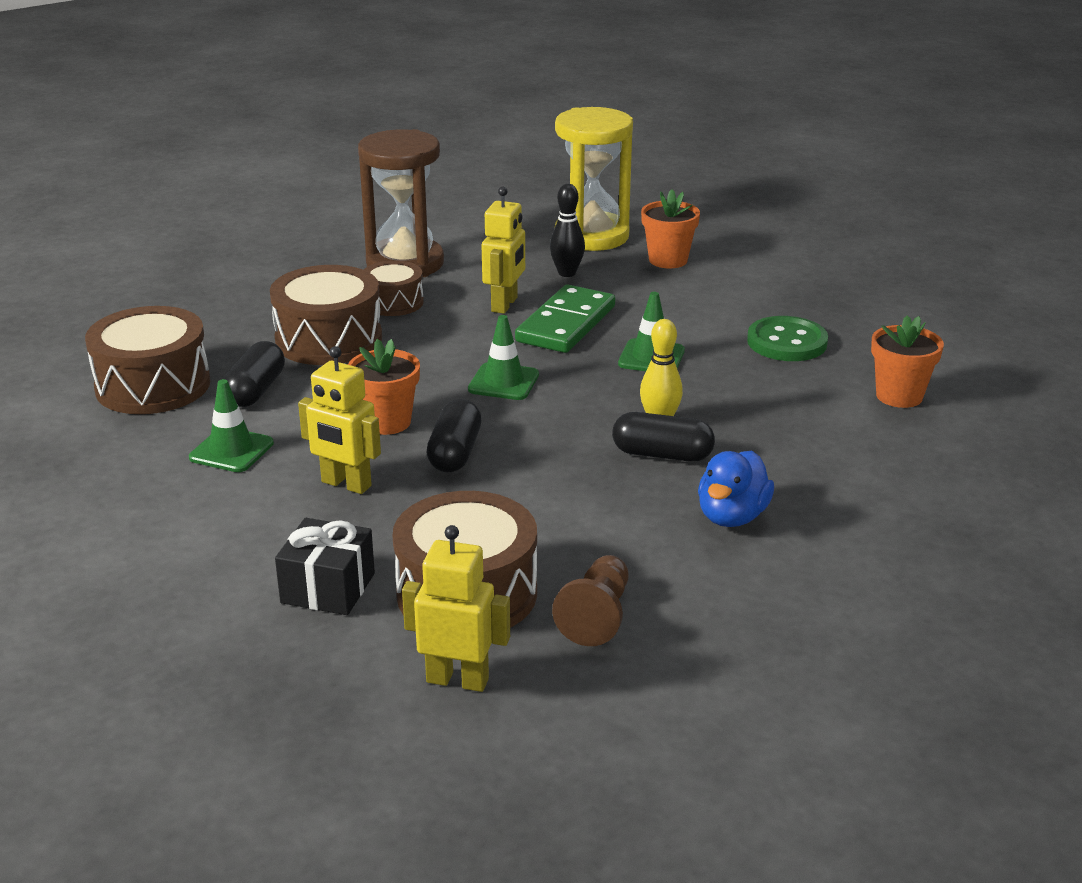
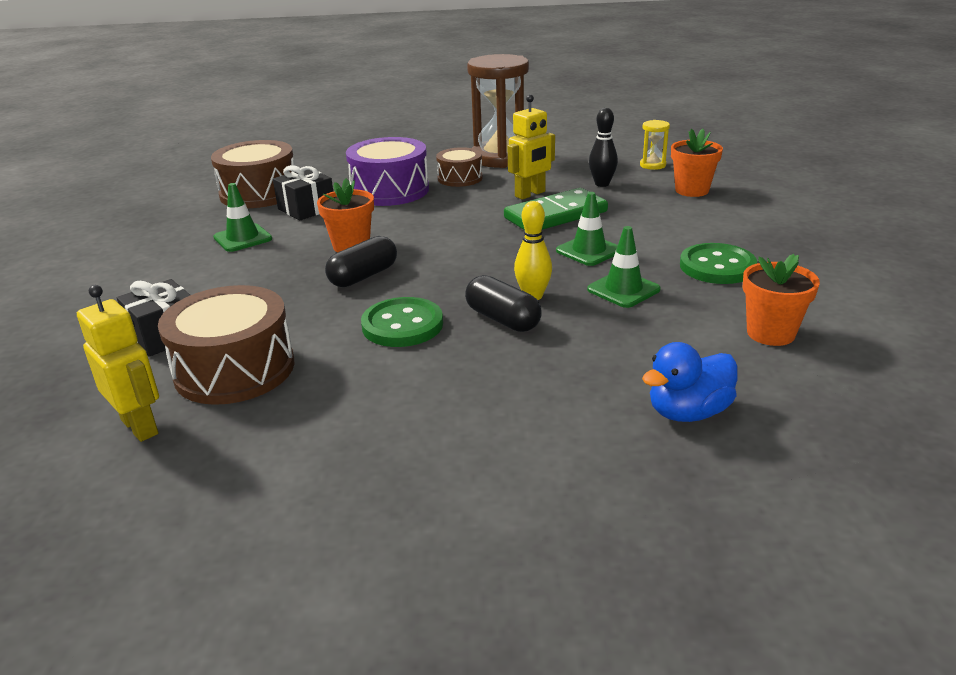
camera: 35 degrees right, 0 degrees up
black capsule [224,341,285,407] -> black gift [273,165,333,221]
brown drum [270,265,382,365] -> purple drum [346,137,429,206]
yellow robot [298,346,381,494] -> none
green traffic cone [468,315,539,400] -> green traffic cone moved to [587,226,661,308]
brown pawn [552,555,629,646] -> none
yellow hourglass [555,107,633,251] -> yellow hourglass [640,120,670,170], size x0.43
blue duck [698,451,774,527] -> blue duck moved to [642,342,738,422]
none -> green button [361,297,443,347]

